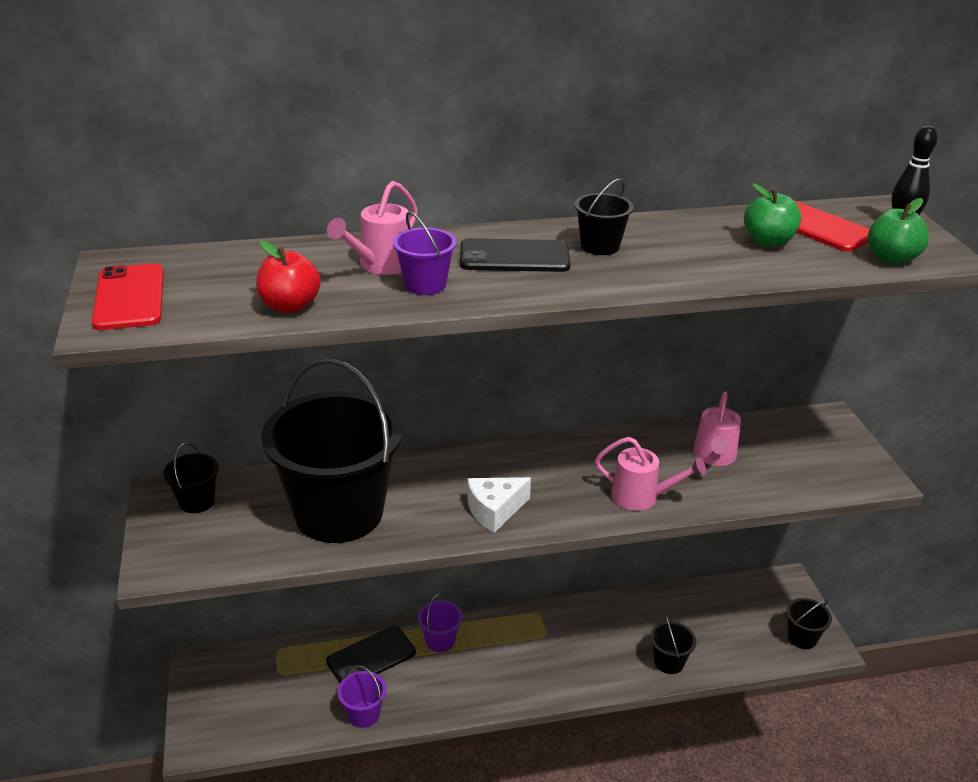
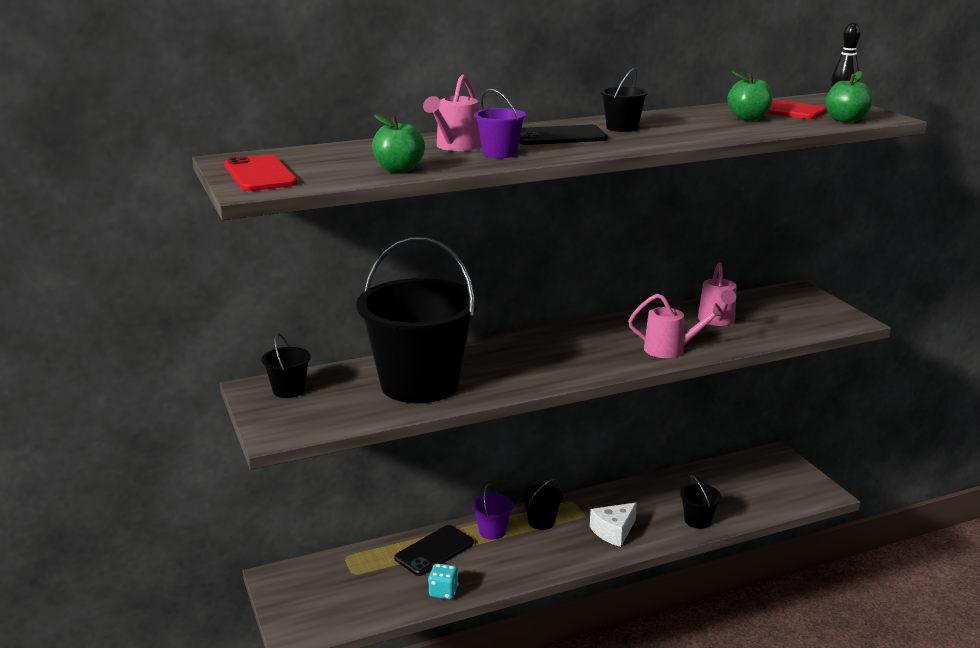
camera: 10 degrees left, 10 degrees down
red apple [256,241,321,313] -> green apple [372,114,425,173]
purple bucket [338,665,386,728] -> turquoise dice [428,563,459,599]
white cheese [467,477,531,533] -> white cheese moved to [590,503,637,547]
black bucket [786,598,832,649] -> black bucket moved to [522,479,563,530]

